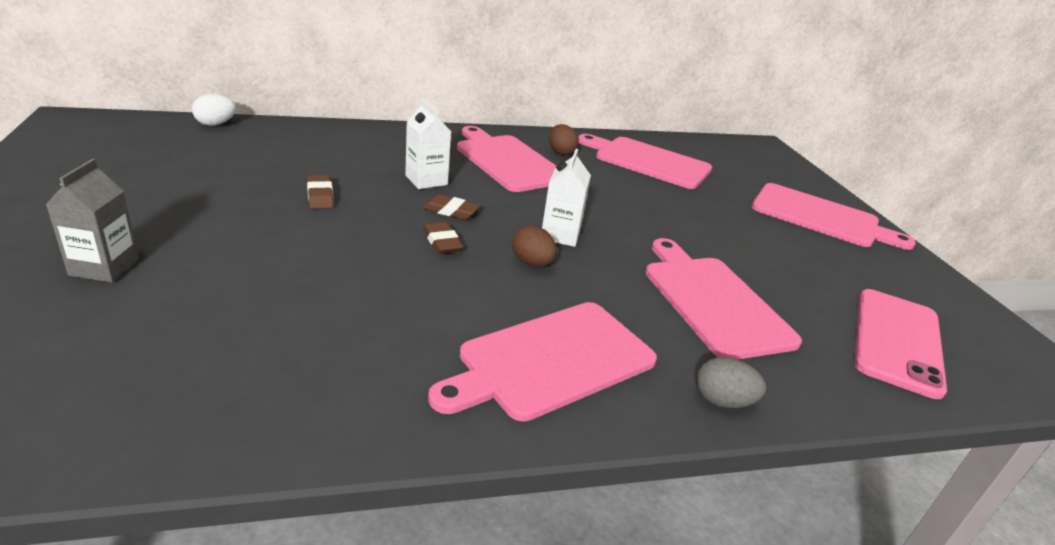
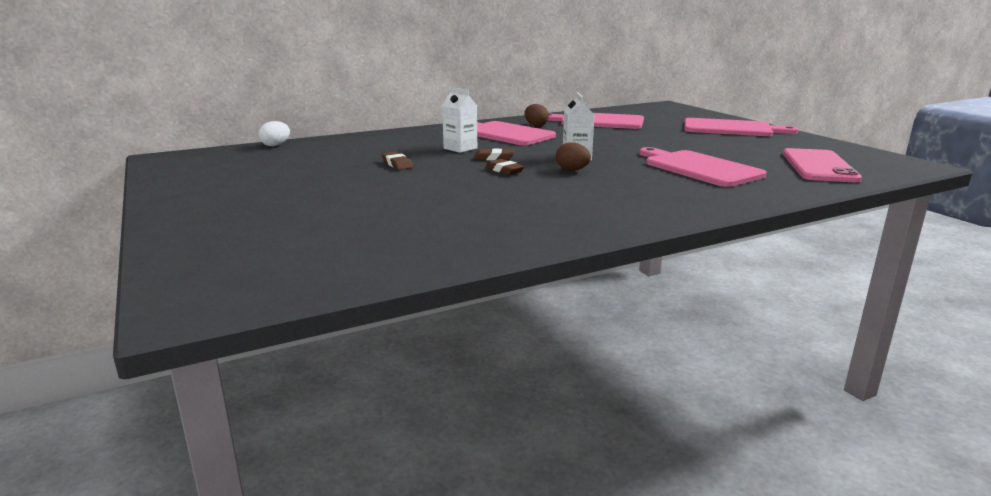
camera: 10 degrees left, 10 degrees down
grey carton [45,159,139,283] -> none
pink cutting board [428,302,657,421] -> none
grey egg [696,357,766,408] -> none

